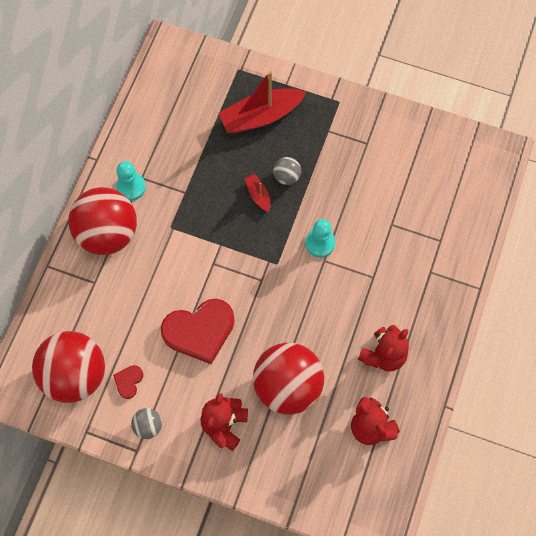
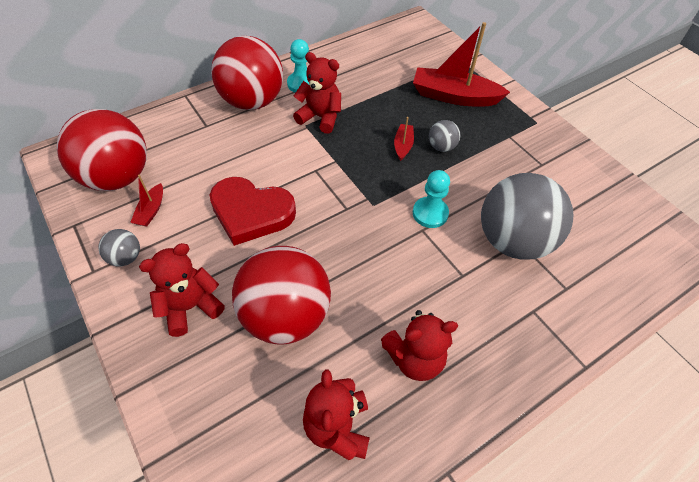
camera: 35 degrees right, 15 degrees down
red heart [113,365,143,399] -> red boat [130,175,163,227]
none -> red teddy bear [293,52,341,134]
none -> grey ball [481,173,573,260]

